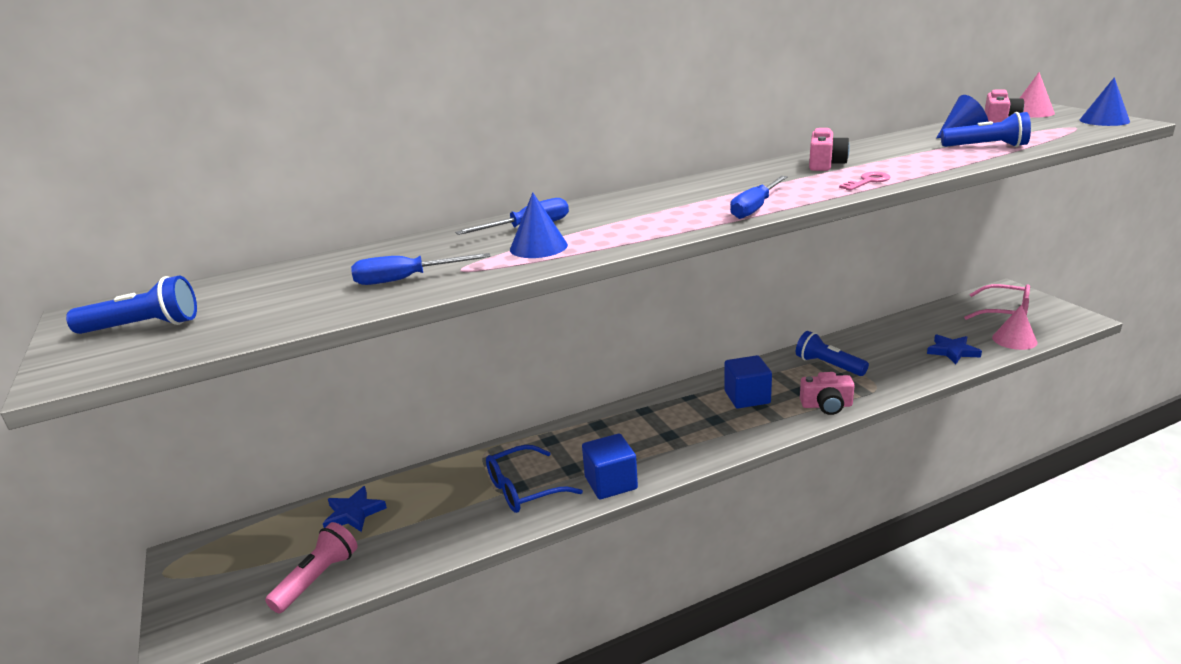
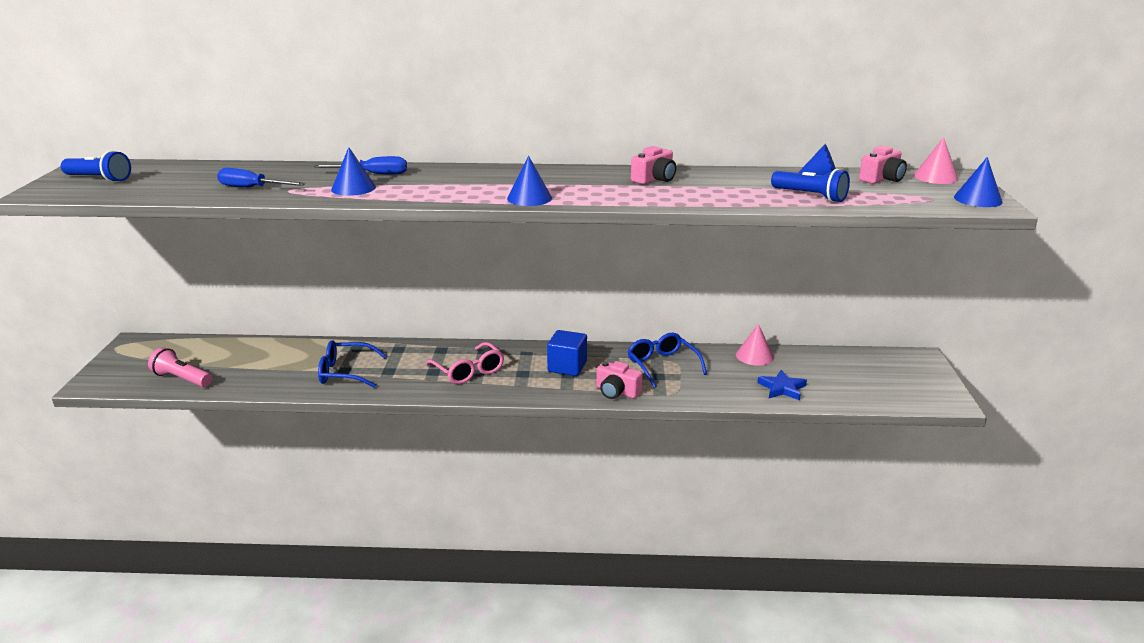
camera: 25 degrees right, 0 degrees up
pink flashlight [265,522,357,613] -> pink flashlight turned 120 degrees counterclockwise [148,347,212,387]
blue star [323,486,387,532] -> none
blue cube [582,434,638,499] -> none
blue screwdriver [730,176,788,219] -> blue cone [507,156,552,206]
blue flashlight [796,331,869,376] -> blue glasses [627,333,707,388]
pink key [839,172,890,191] -> none
pink glasses [964,284,1030,320] -> pink glasses moved to [425,342,504,384]
pink cone [992,305,1037,350] -> pink cone moved to [736,324,774,366]

